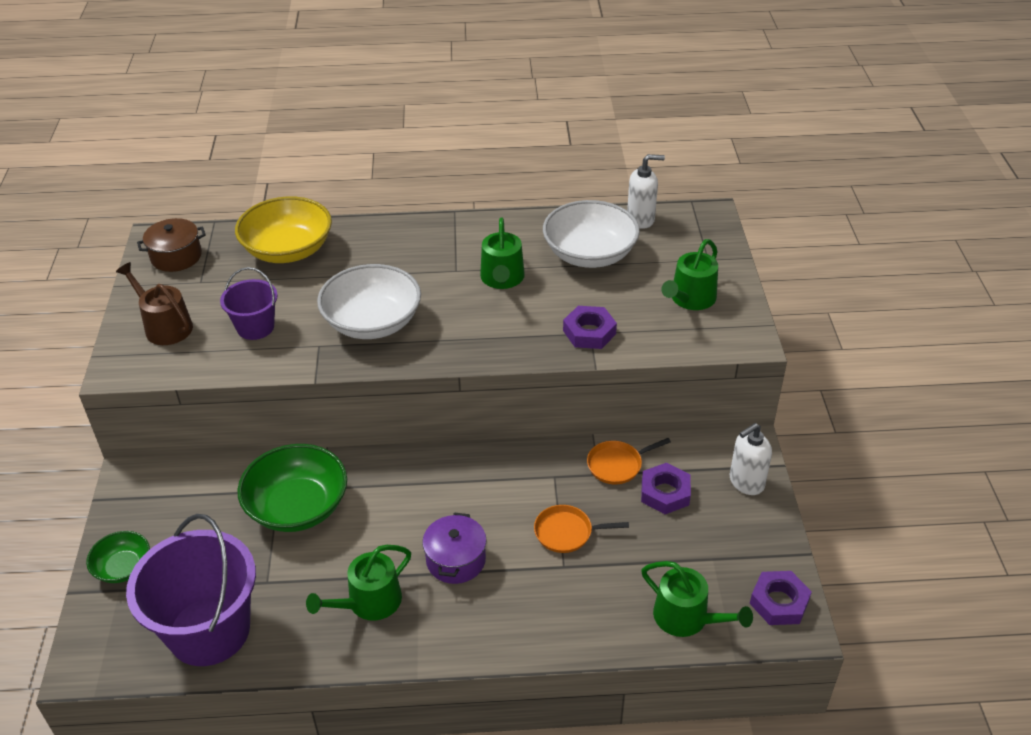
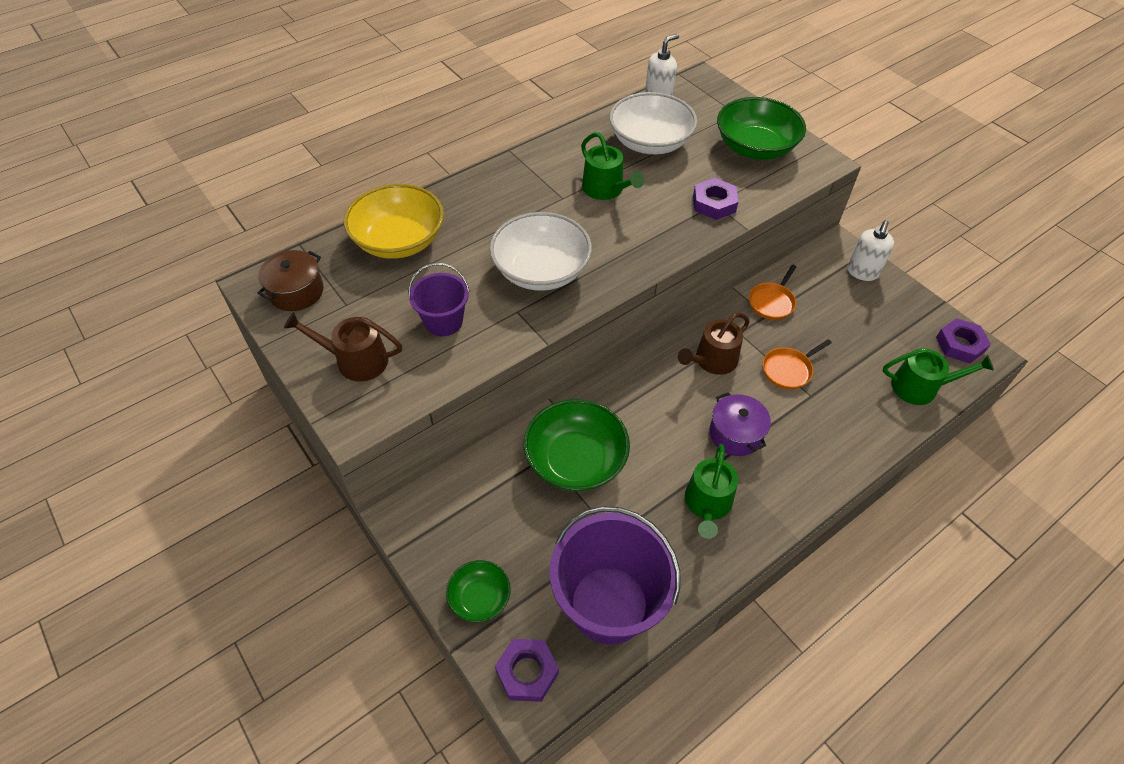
camera: 35 degrees left, 10 degrees up
purple nut [641,462,691,514] -> purple nut moved to [495,639,559,702]
green watering can [661,239,718,310] -> green bowl [717,97,806,160]
none -> brown watering can [678,313,750,375]

